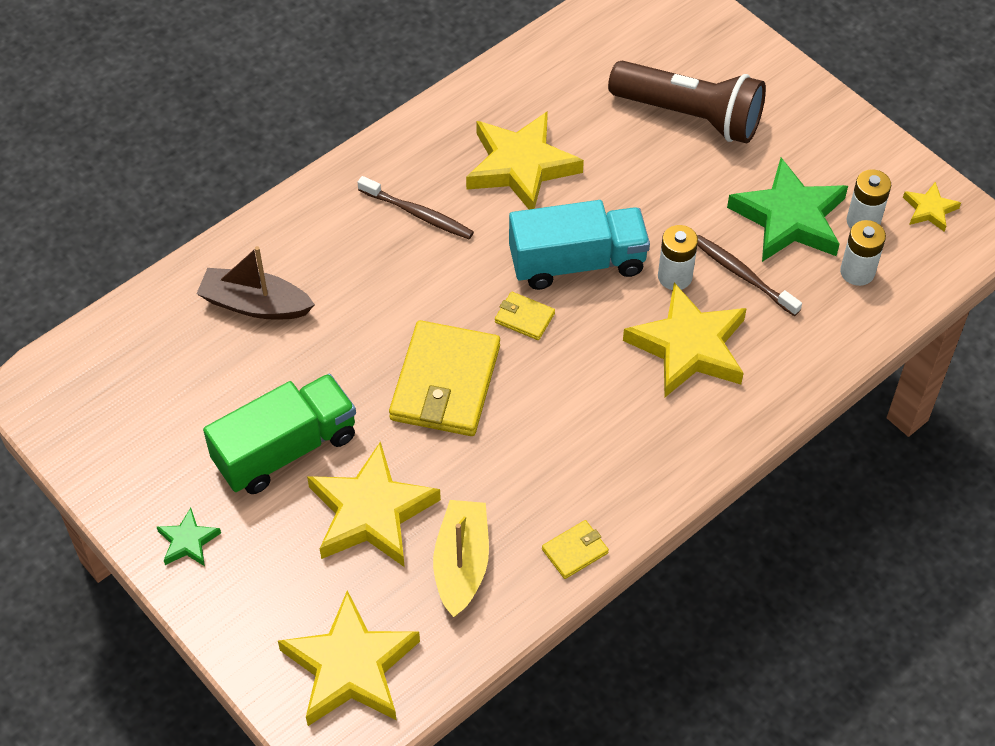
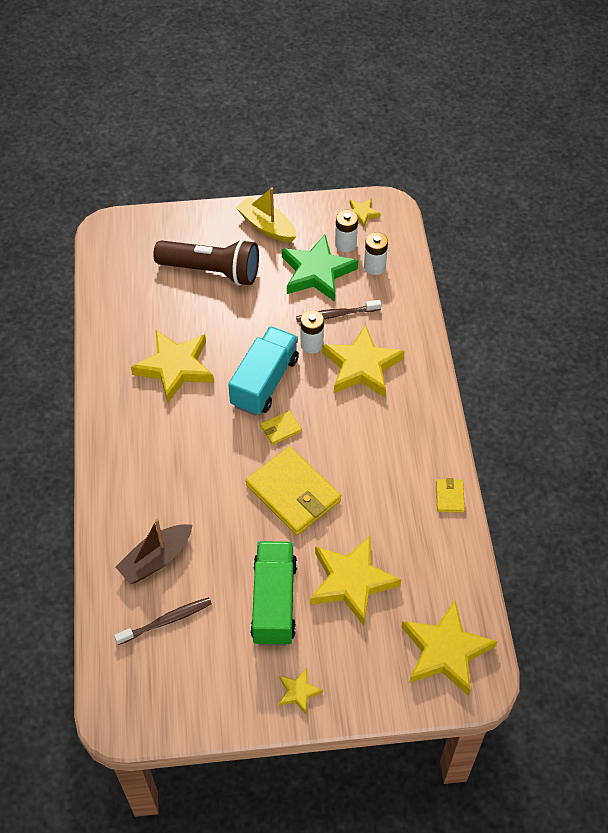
camera: 55 degrees left, 0 degrees up
green star [157,508,221,566] -> yellow star [279,668,323,714]
brown toothbrush [358,176,474,239] -> brown toothbrush moved to [114,597,212,645]
yellow boat [433,500,489,617] -> yellow boat moved to [236,187,297,243]
brown flashlight [608,61,766,143] -> brown flashlight turned 45 degrees clockwise [153,239,259,286]

